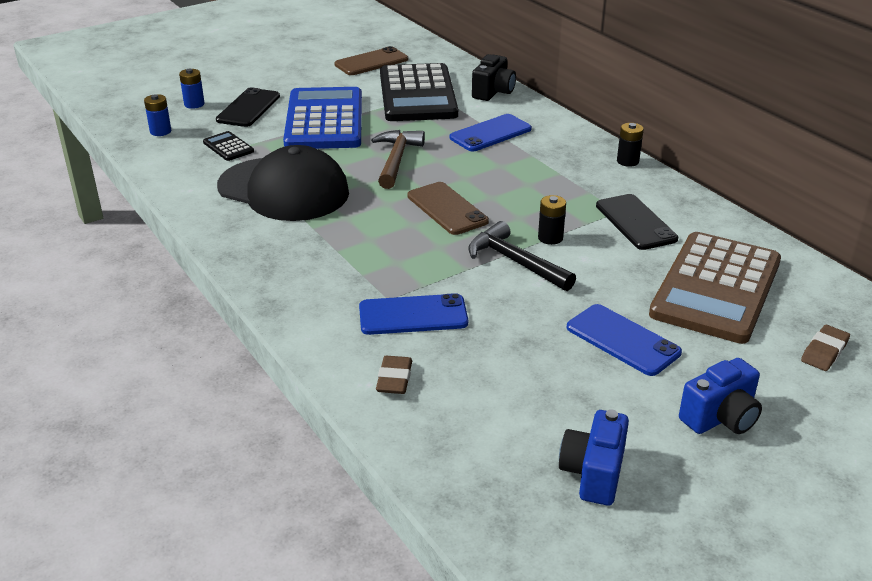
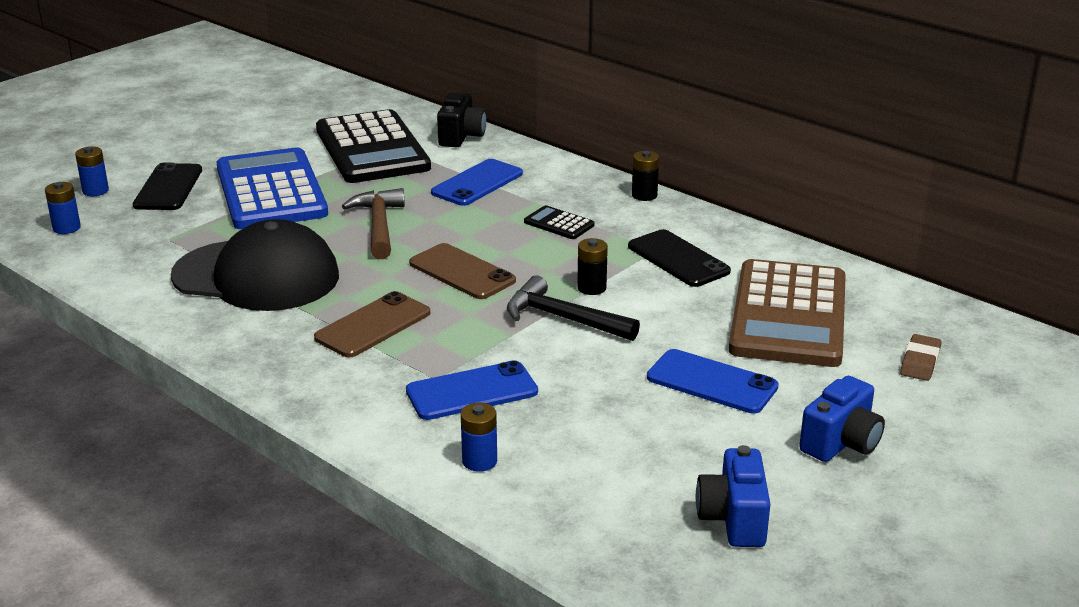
camera: 15 degrees left, 5 degrees down
black calculator [203,131,254,161] -> black calculator moved to [524,205,594,239]
brown phone [334,46,408,75] -> brown phone moved to [314,291,430,358]
brown eraser [376,356,412,394] -> blue battery [461,403,497,472]

